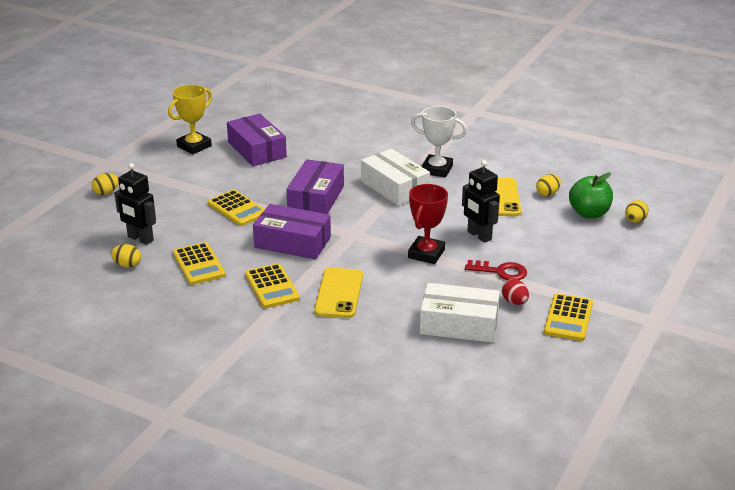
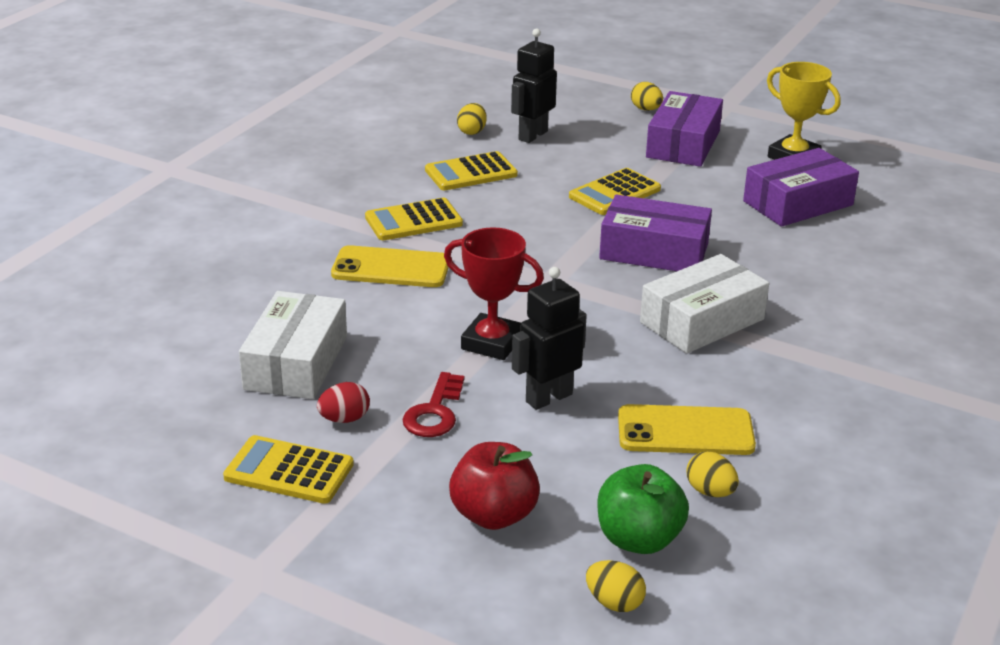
camera: 90 degrees right, 0 degrees up
purple box [253,204,331,259] -> purple box moved to [646,91,723,167]
white trophy [411,106,467,178] -> none
none -> red apple [449,442,540,530]

